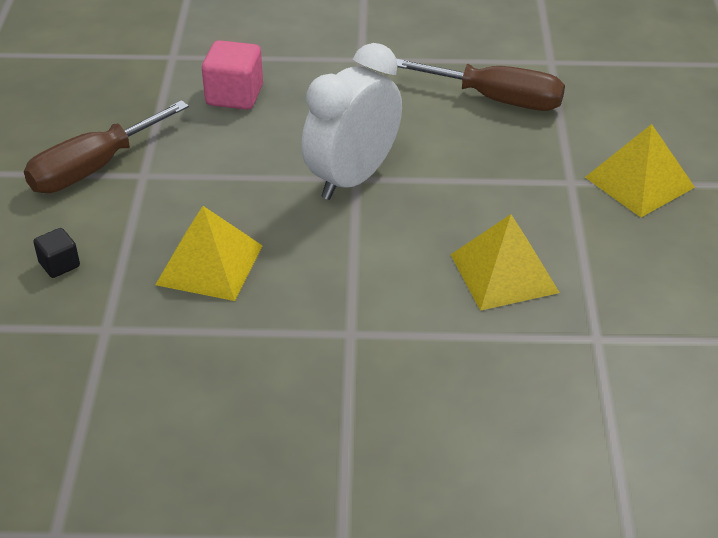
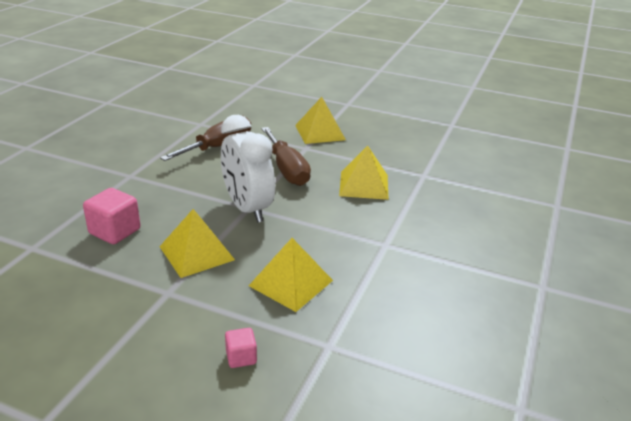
camera: 70 degrees left, 10 degrees down
brown screwdriver [24,100,189,193] -> brown screwdriver moved to [261,127,311,186]
black cube [33,228,80,278] -> pink cube [225,328,257,368]
none -> yellow pyramid [160,209,235,278]

